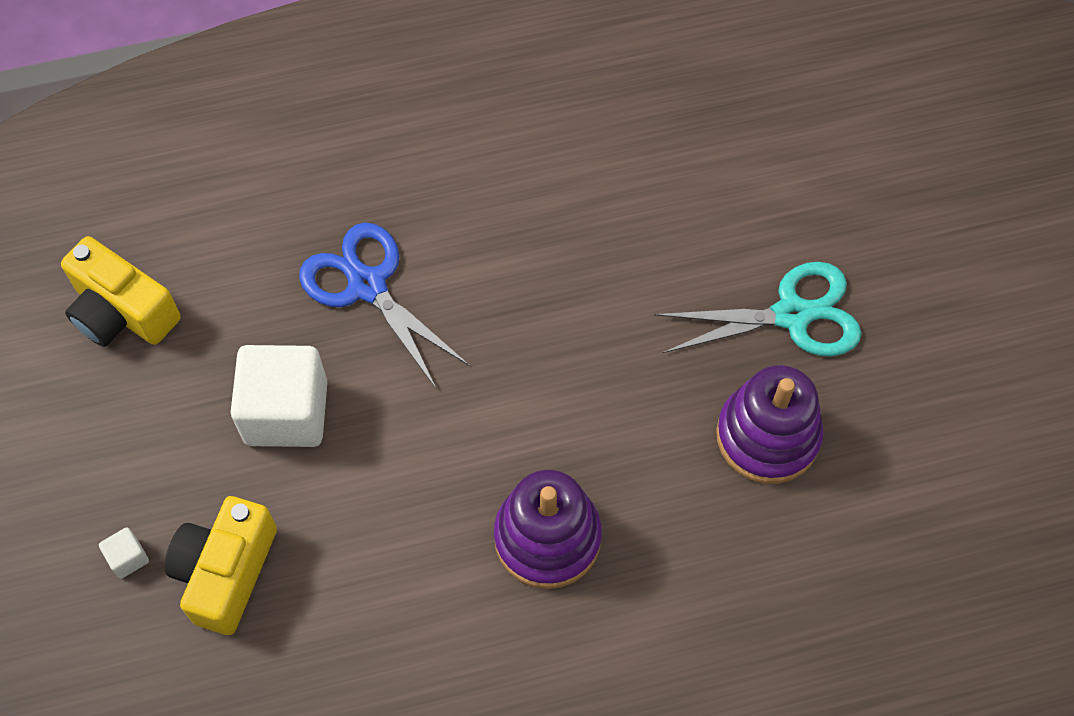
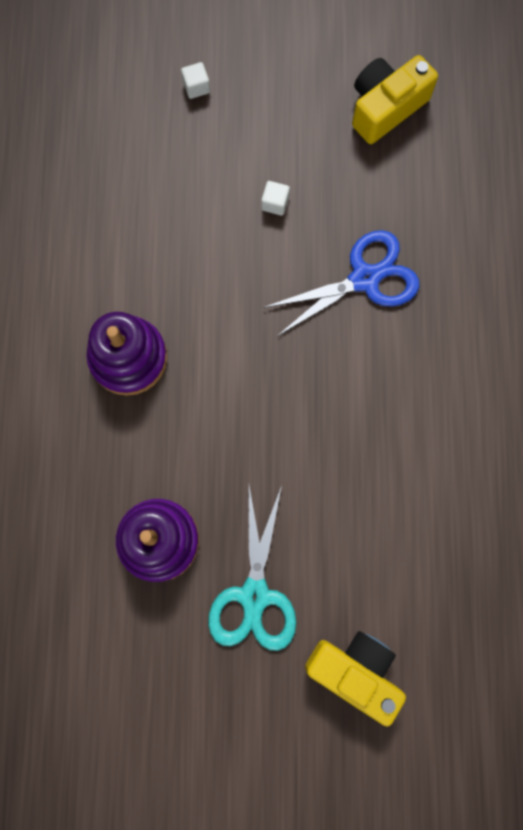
camera: 105 degrees right, 15 degrees up
yellow camera [165,496,277,635] -> yellow camera moved to [305,631,406,727]
white cube [231,345,327,447] -> white cube [261,181,290,216], size x0.41

